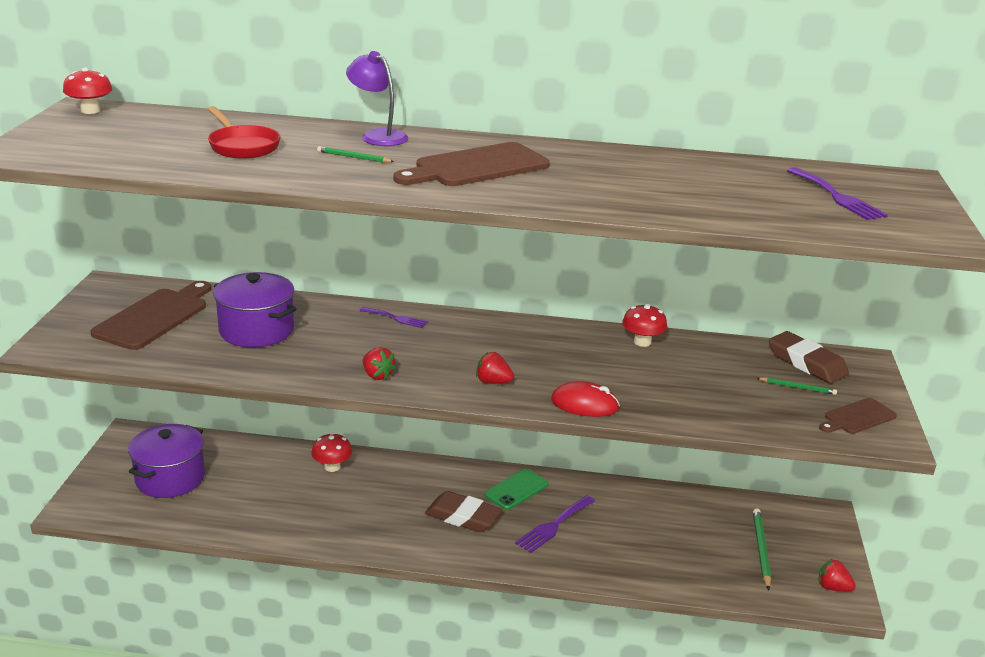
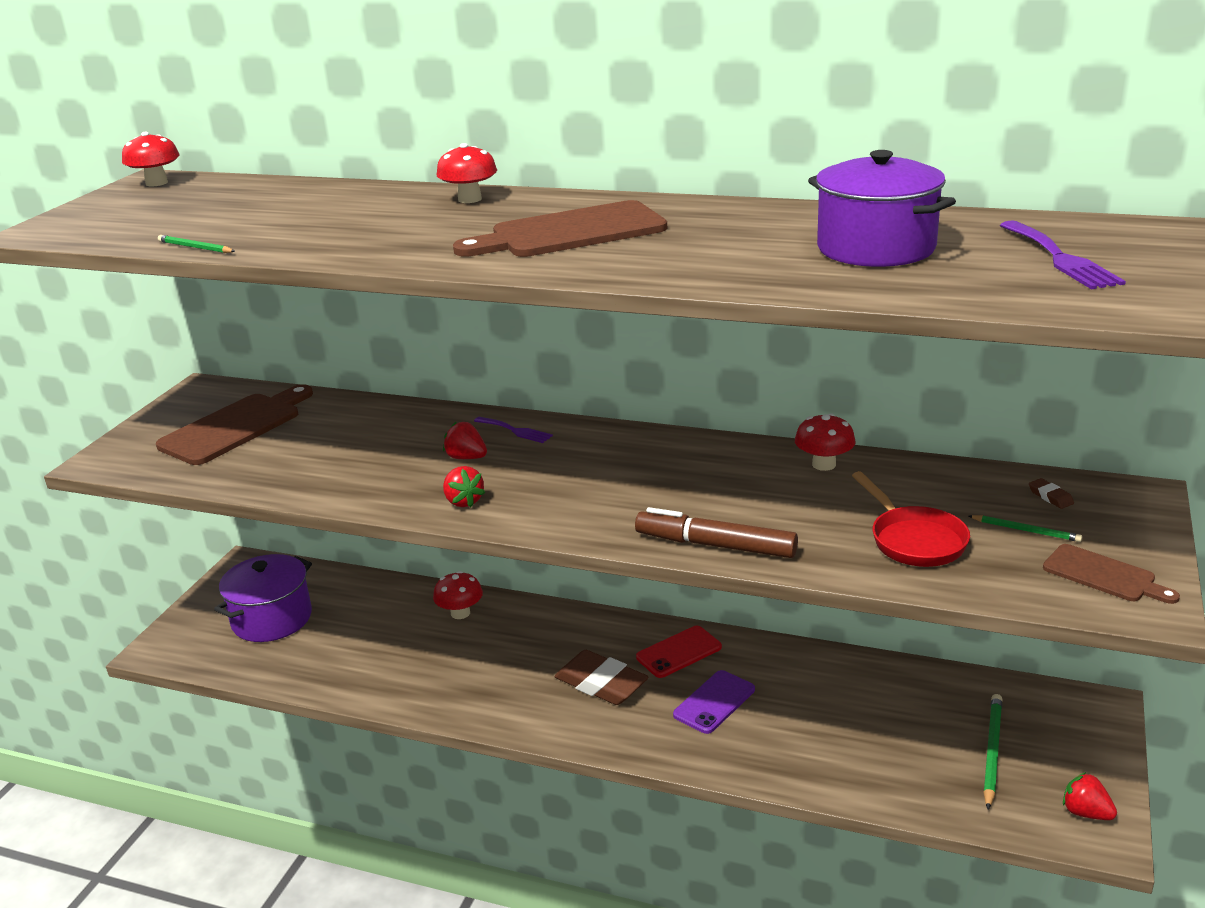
camera: 15 degrees right, 0 degrees up
red pan [208,106,280,159] -> red pan moved to [852,471,970,567]
purple pot [213,272,297,347] -> purple pot moved to [808,150,956,267]
green pencil [317,146,394,163] -> green pencil moved to [158,235,235,253]
purple lamp [346,51,408,146] -> red mushroom [436,143,497,203]
red strawberry [476,352,514,384] -> red strawberry moved to [443,422,487,459]
green phone [485,469,548,510] -> red phone [636,626,722,678]
purple fork [515,495,595,553] -> purple phone [673,670,755,734]
red mouse [551,381,620,417] -> brown marker [635,507,798,558]
brown eraser [769,331,849,384] -> brown eraser [1029,478,1074,509], size x0.41
brown cutting board [819,398,897,434] -> brown cutting board turned 120 degrees counterclockwise [1043,544,1180,604]

